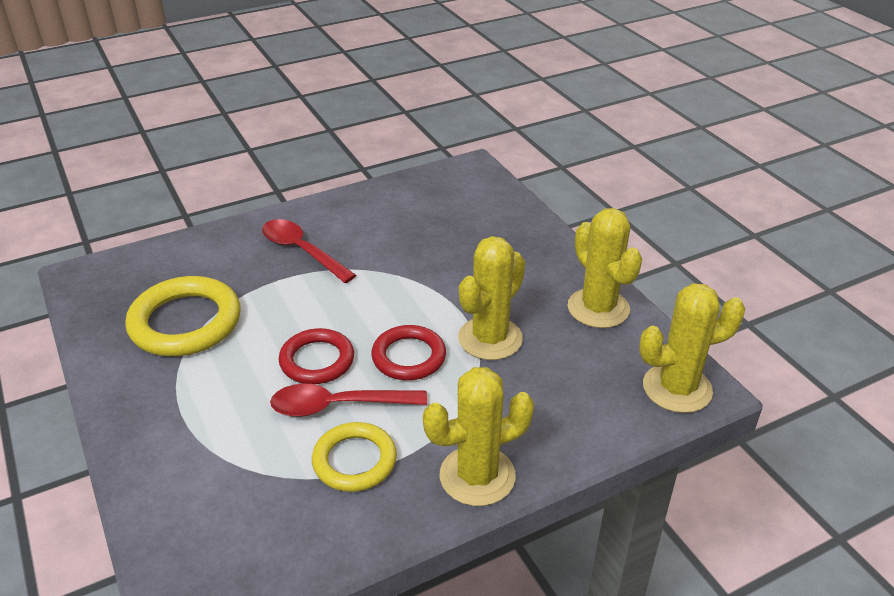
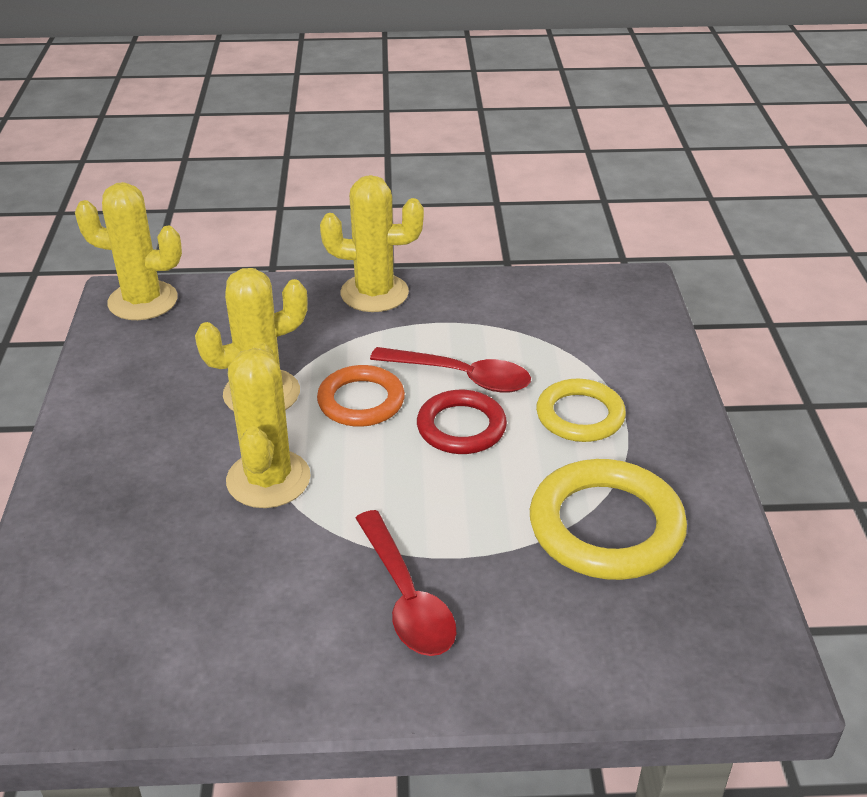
camera: 155 degrees left, 0 degrees up
yellow ring [312,422,397,492] -> yellow ring moved to [536,379,626,442]
red ring [371,325,446,380] -> orange ring [317,365,405,427]
yellow cactus [567,208,642,328] -> yellow cactus moved to [226,342,311,508]

